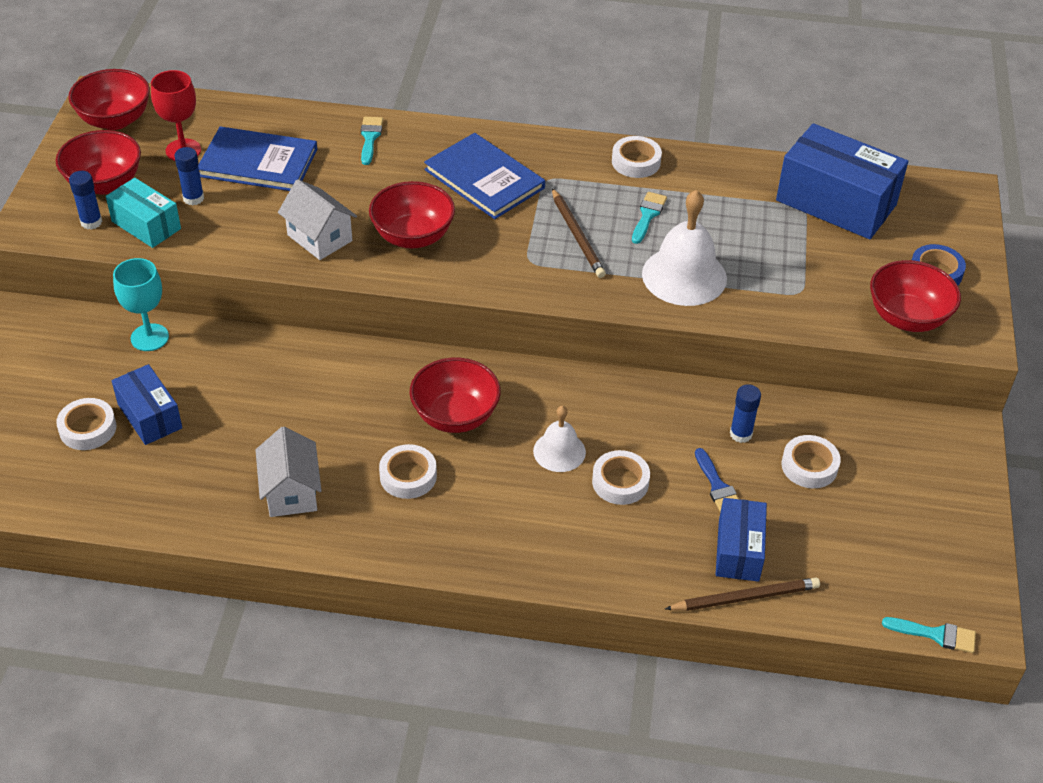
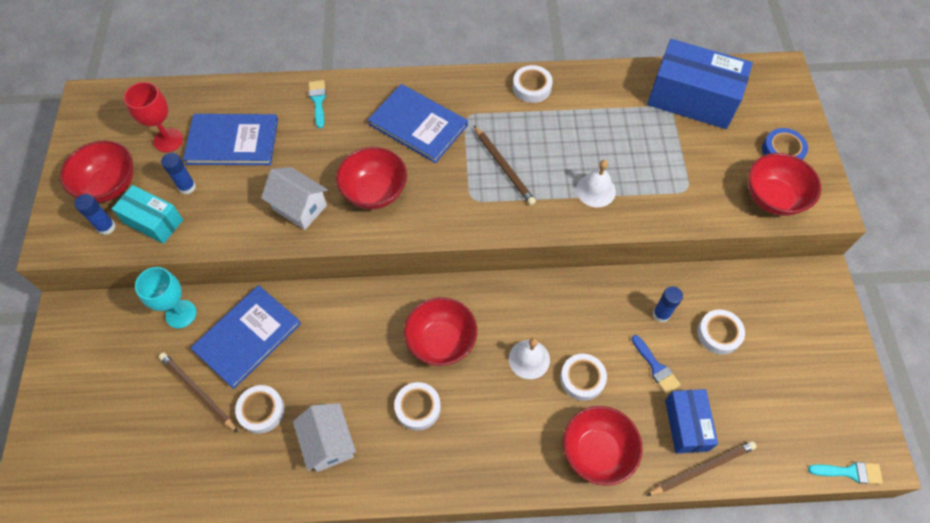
camera: 10 degrees left, 15 degrees up
white tape [56,398,116,450] -> white tape moved to [235,385,285,434]
red bowl [68,69,150,130] -> red bowl moved to [563,406,643,486]
blue box [112,364,182,445] -> brown pencil [159,352,238,433]
turquoise brush [632,192,667,244] -> none
white bell [642,190,727,306] -> white bell [576,160,616,207], size x0.59
none -> blue book [191,285,301,389]

